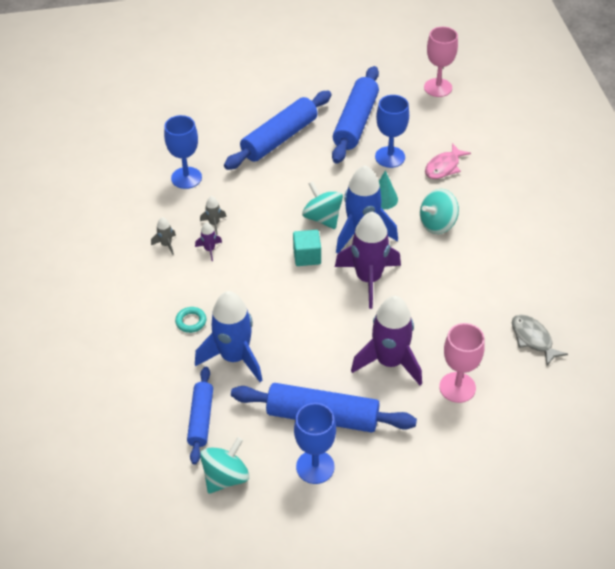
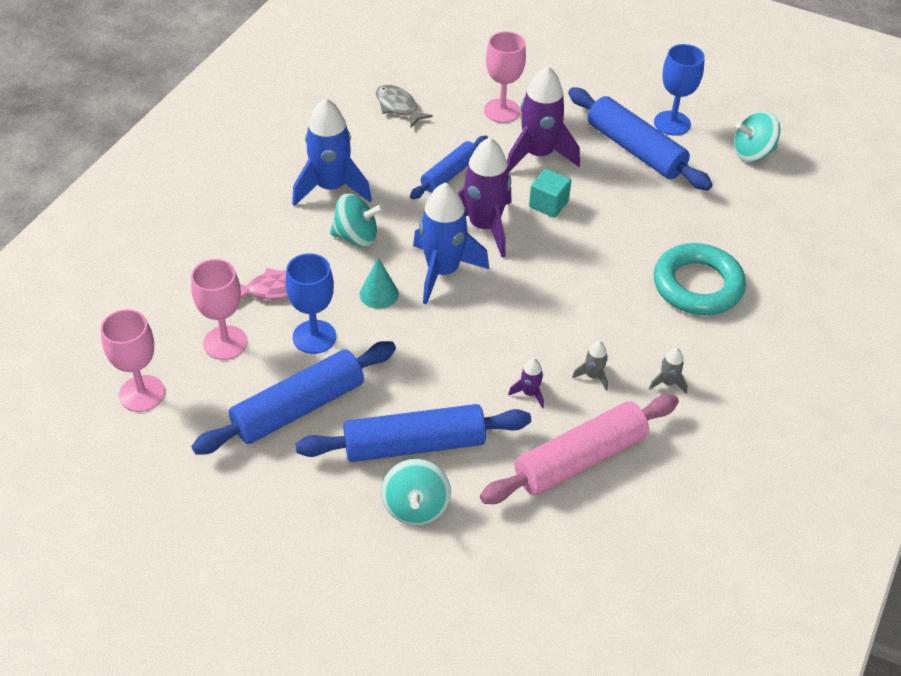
camera: 145 degrees left, 0 degrees up
blue goblet [164,115,202,189] -> pink rolling pin [480,394,679,504]
turquoise ring [175,307,207,333] -> turquoise ring [654,243,746,315], size x2.43
blue rolling pin [187,367,213,465] -> blue rolling pin moved to [410,136,488,199]
purple rocket [195,222,222,261] -> purple rocket moved to [508,358,544,408]
blue rocket [195,291,263,382] -> blue rocket moved to [292,98,372,206]
turquoise cube [293,230,321,266] -> turquoise cube moved to [529,169,571,218]
turquoise spinning top [302,181,343,229] -> turquoise spinning top moved to [381,459,451,525]
grey fish [512,314,568,366] -> grey fish turned 135 degrees clockwise [376,85,433,127]
none -> pink goblet [191,259,248,360]

